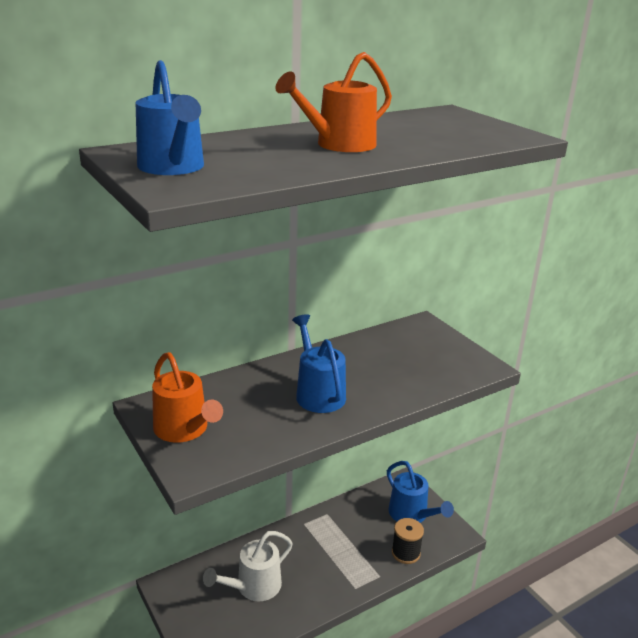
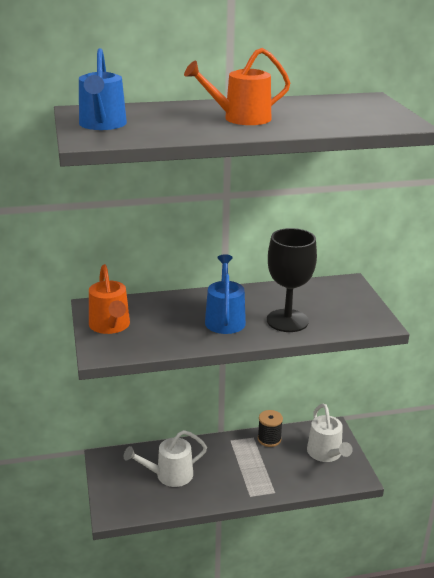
camera: 20 degrees right, 0 degrees up
blue watering can [387,461,454,523] -> white watering can [307,404,353,462]
black spool [392,518,424,564] -> black spool moved to [258,410,283,447]
none -> black goblet [267,228,317,332]

